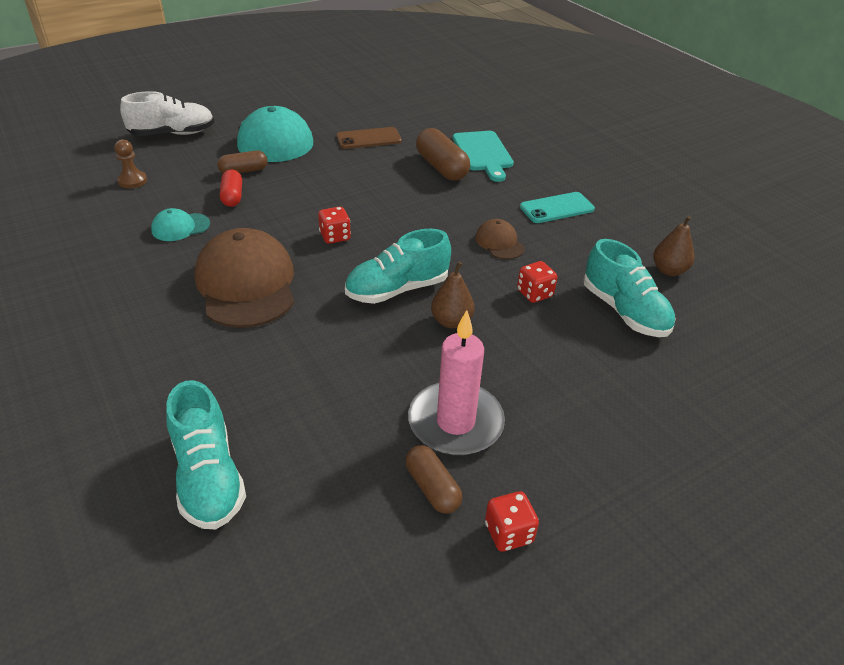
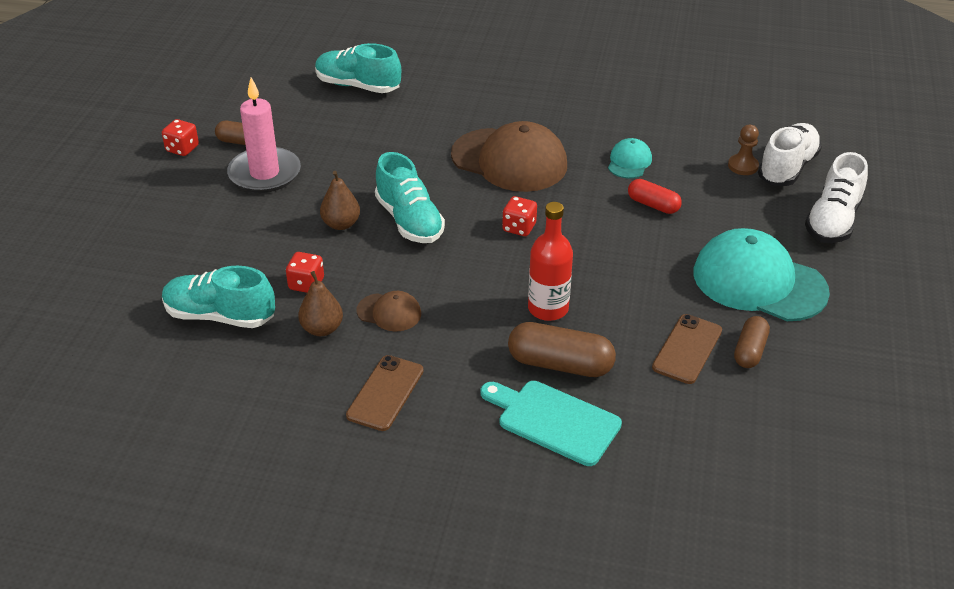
camera: 135 degrees right, 0 degrees up
brown capsule [217,150,268,173] -> brown capsule moved to [734,316,770,368]
turquoise shoe [345,229,451,304] -> turquoise shoe turned 135 degrees clockwise [375,152,445,243]
turquoise phone [520,192,595,223] -> brown phone [346,355,424,431]
brown pear [653,216,694,276] -> brown pear moved to [298,271,343,336]
none -> red bottle [528,202,573,321]
none -> white shoe [758,123,822,186]

